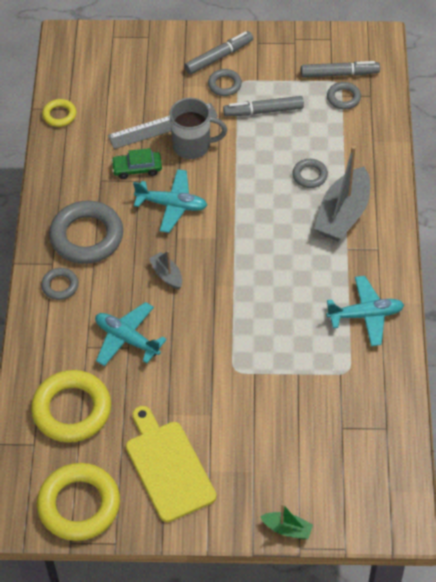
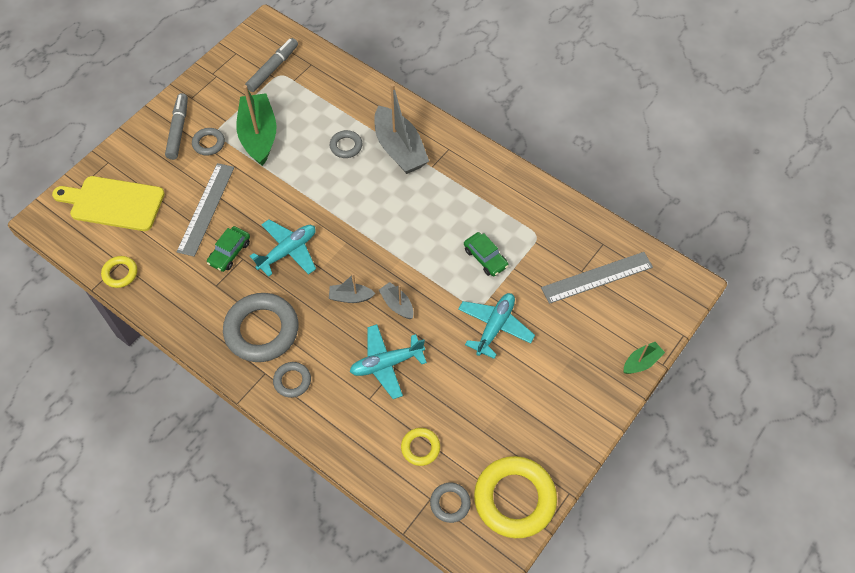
camera: 55 degrees left, 5 degrees up
yellow ring [31,370,111,443] -> yellow ring [401,428,440,466], size x0.49
yellow cutting board [126,406,217,522] -> yellow cutting board moved to [52,176,165,231]
grey mug [170,98,227,159] -> none
grey marker [223,96,304,116] -> green boat [236,85,277,166]
turquoise plane [326,276,404,346] -> turquoise plane moved to [458,293,535,359]
grey ring [327,82,361,109] -> grey ring moved to [430,482,471,523]
none -> grey boat [379,282,414,319]
none -> green car [464,232,509,276]
none -> grey ruler [541,252,653,304]

